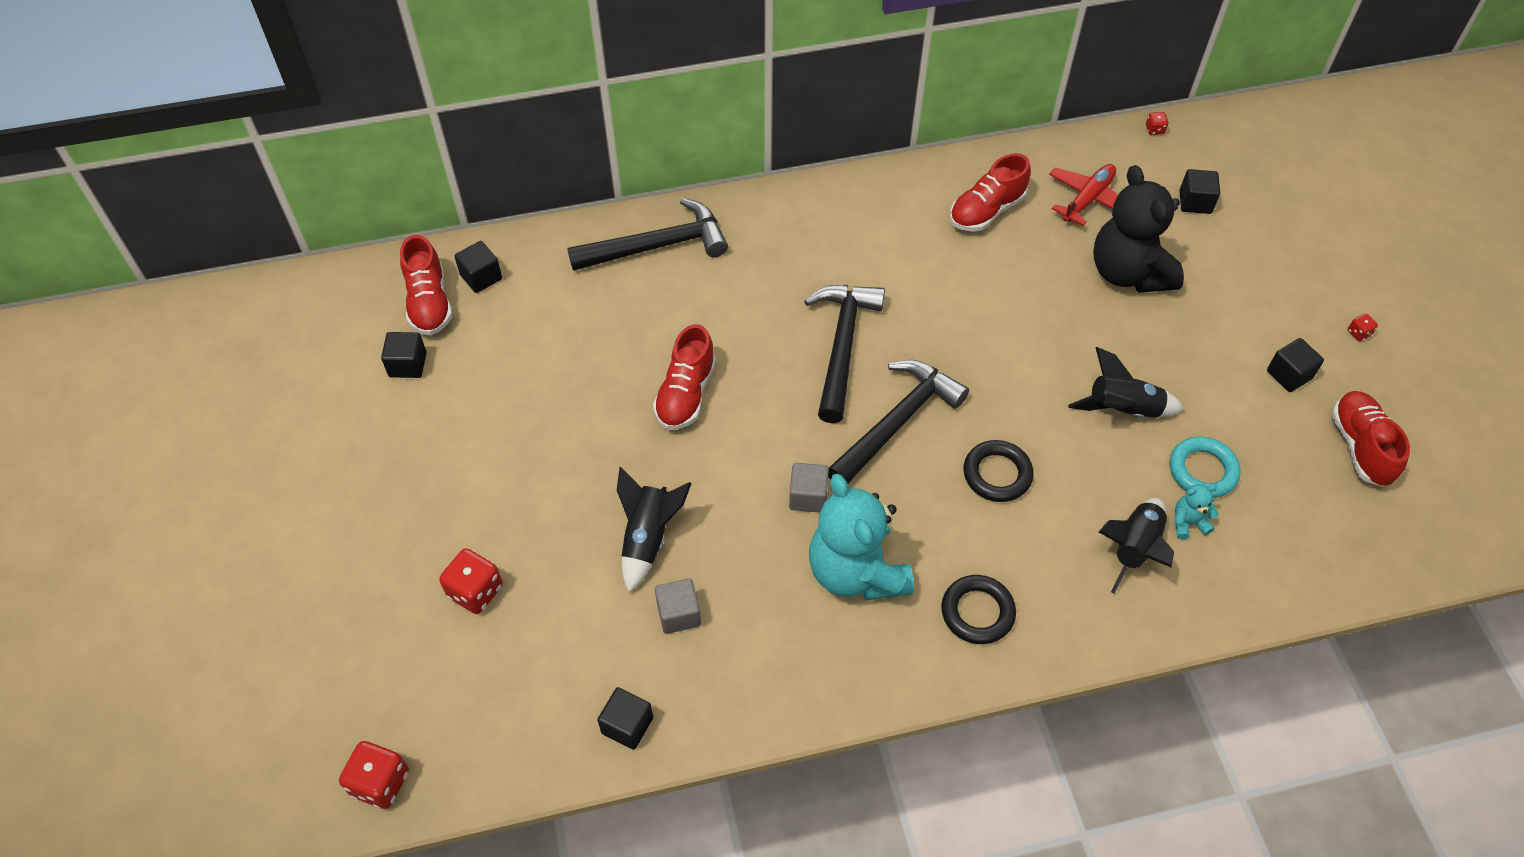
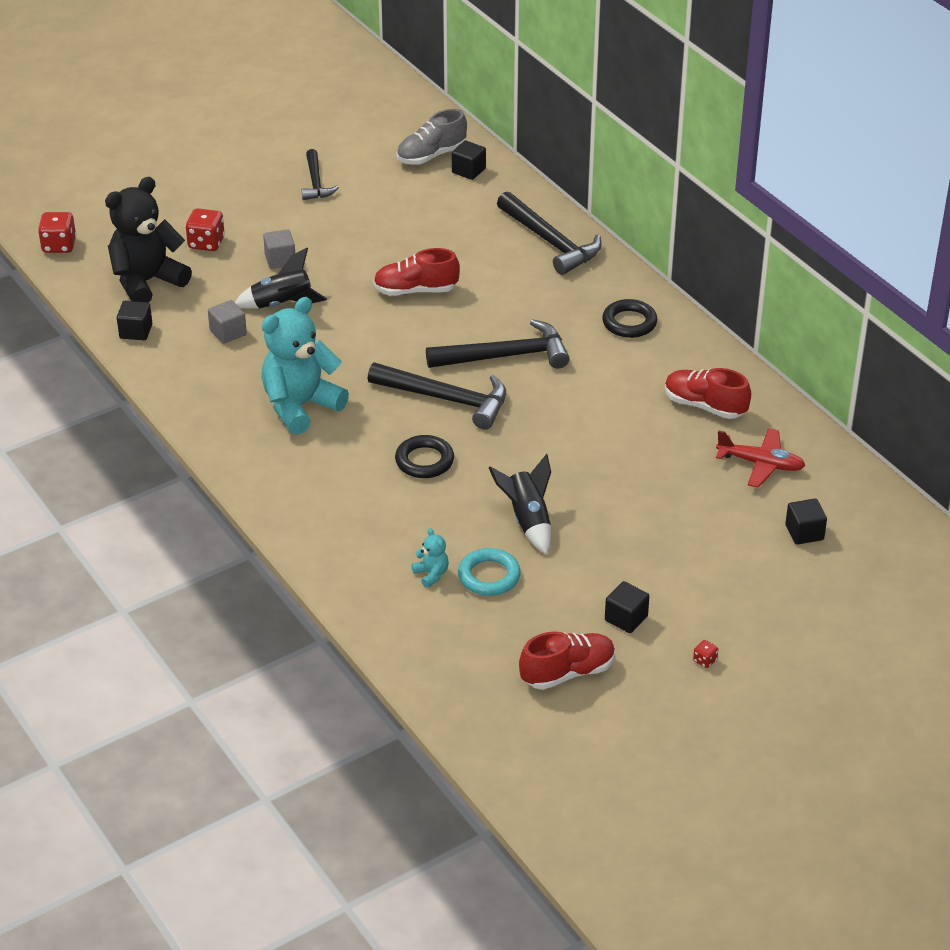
camera: 70 degrees right, 15 degrees down
black cube [381,332,427,378] -> none
red shoe [400,235,452,335] -> grey shoe [396,109,467,165]
grey cube [789,463,829,512] -> grey cube moved to [263,229,295,269]
black ring [941,575,1016,644] -> black ring moved to [602,299,657,338]
black teddy bear [1093,165,1184,293] -> black teddy bear moved to [105,177,192,303]
black rocket [1099,498,1174,593] -> none
red dice [1146,112,1169,135] -> none
none -> black hammer [302,149,339,200]

